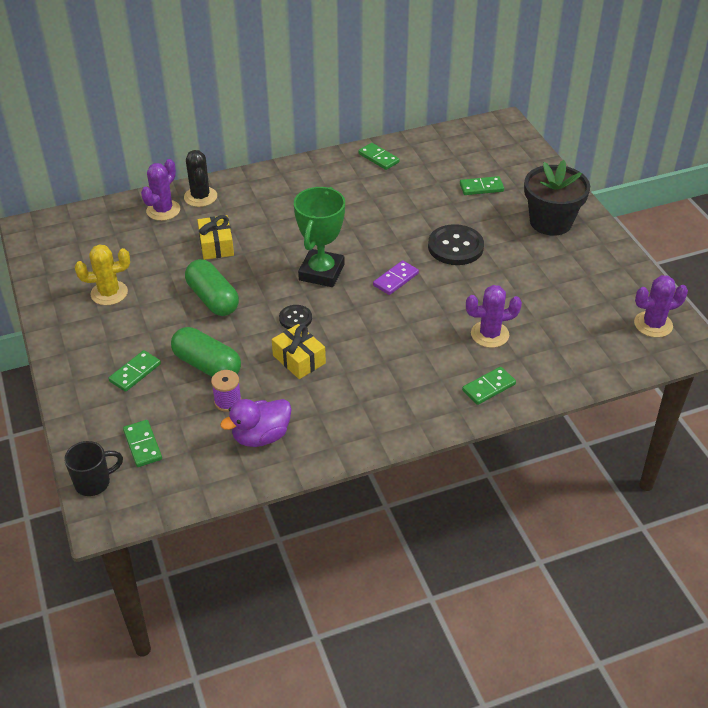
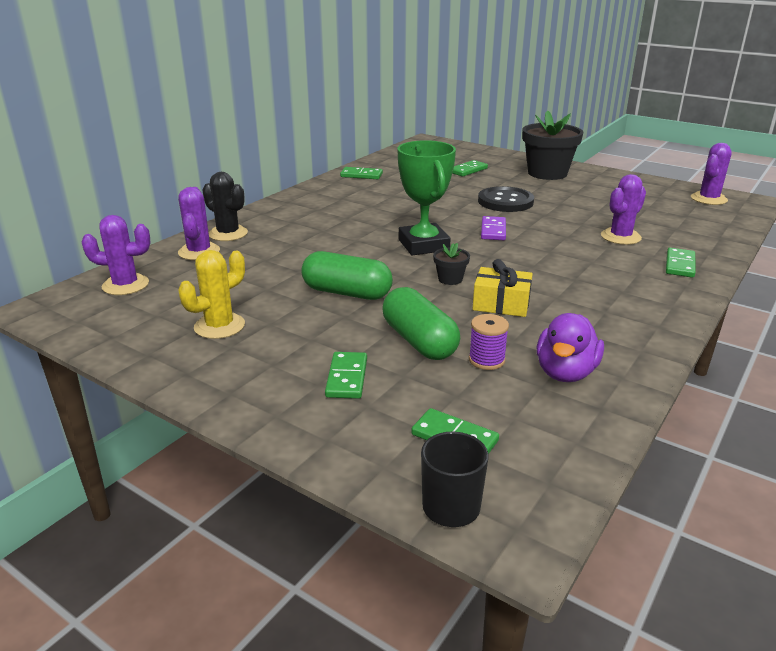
camera: 35 degrees left, 15 degrees down
green capsule [171,327,241,377] -> green capsule turned 60 degrees clockwise [382,287,460,360]
yellow gift [197,215,234,260] -> none
black button [279,305,312,329] -> black flower pot [433,243,470,285]
none -> purple cactus [82,215,151,295]

